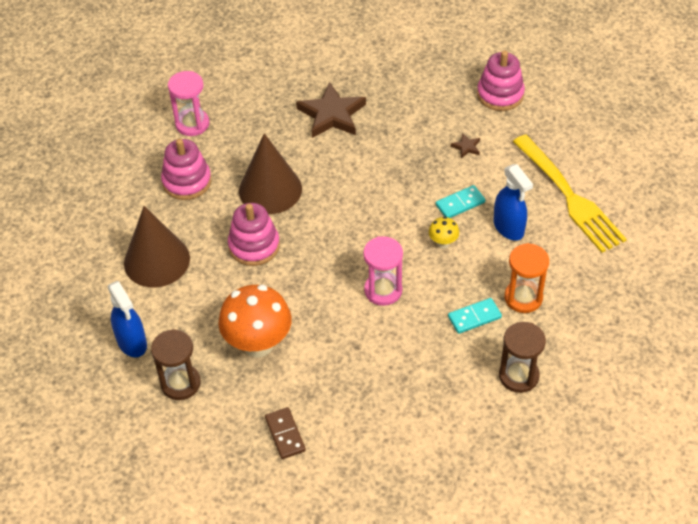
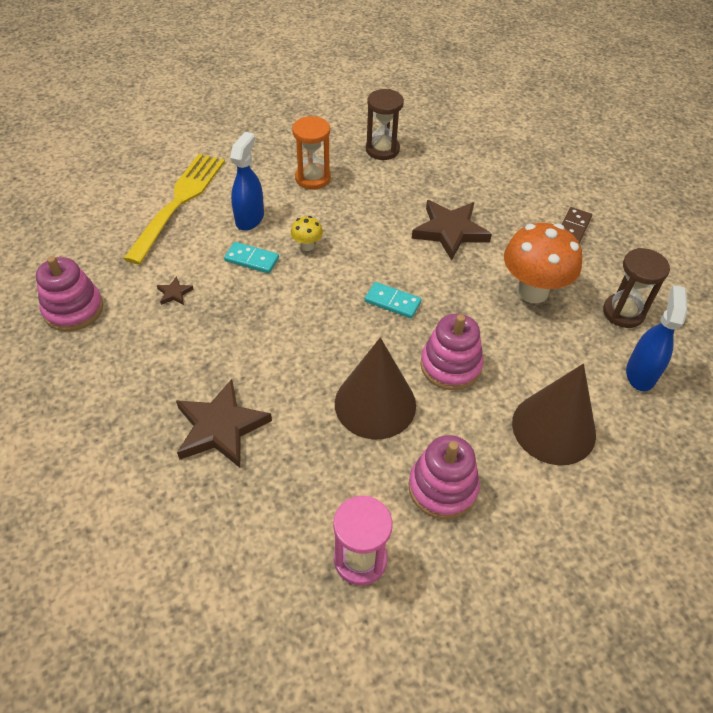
camera: 135 degrees left, 0 degrees up
pink hourglass [363,236,403,306] -> none
turquoise domino [448,298,502,334] -> turquoise domino moved to [364,282,422,319]
none -> brown star [412,200,492,261]

